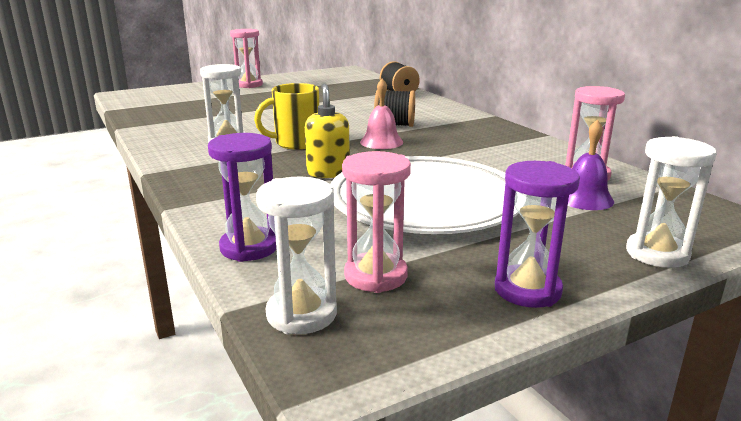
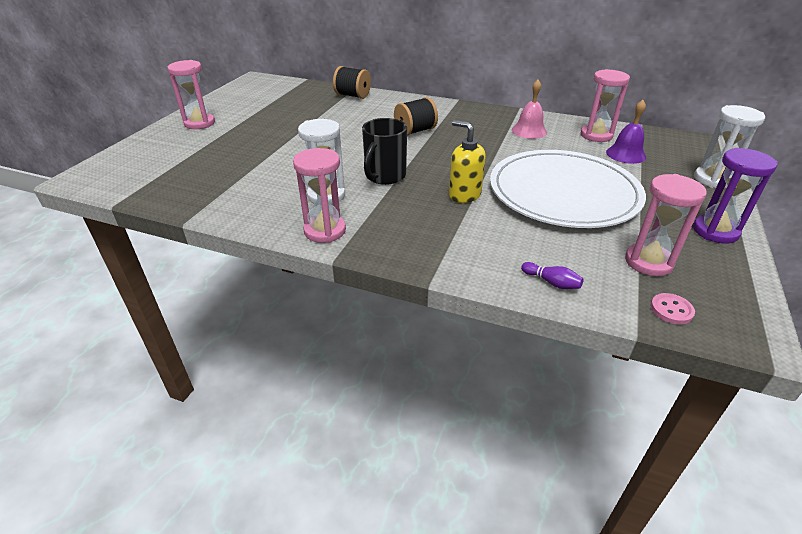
camera: 40 degrees left, 15 degrees up
purple hourglass [208,133,276,262] -> purple bowling pin [521,262,584,289]
yellow mug [254,83,319,150] -> black mug [362,118,407,185]
white hourglass [256,177,337,334] -> pink button [650,293,695,324]
pink bell [360,79,403,149] -> pink bell moved to [512,80,547,139]
none -> pink hourglass [293,148,346,243]

